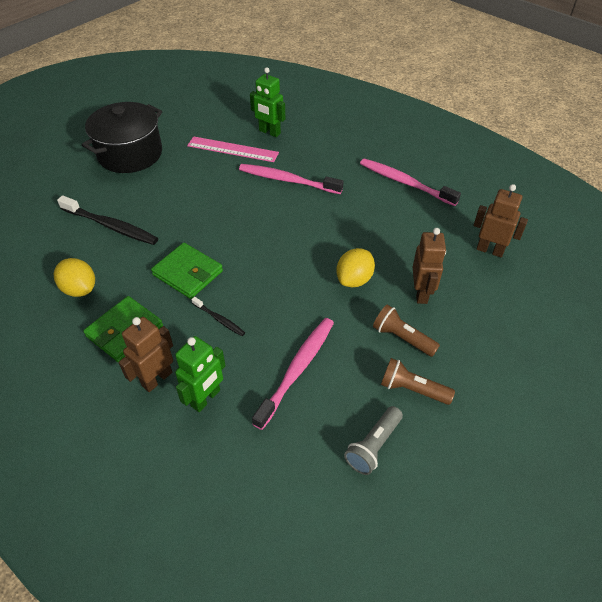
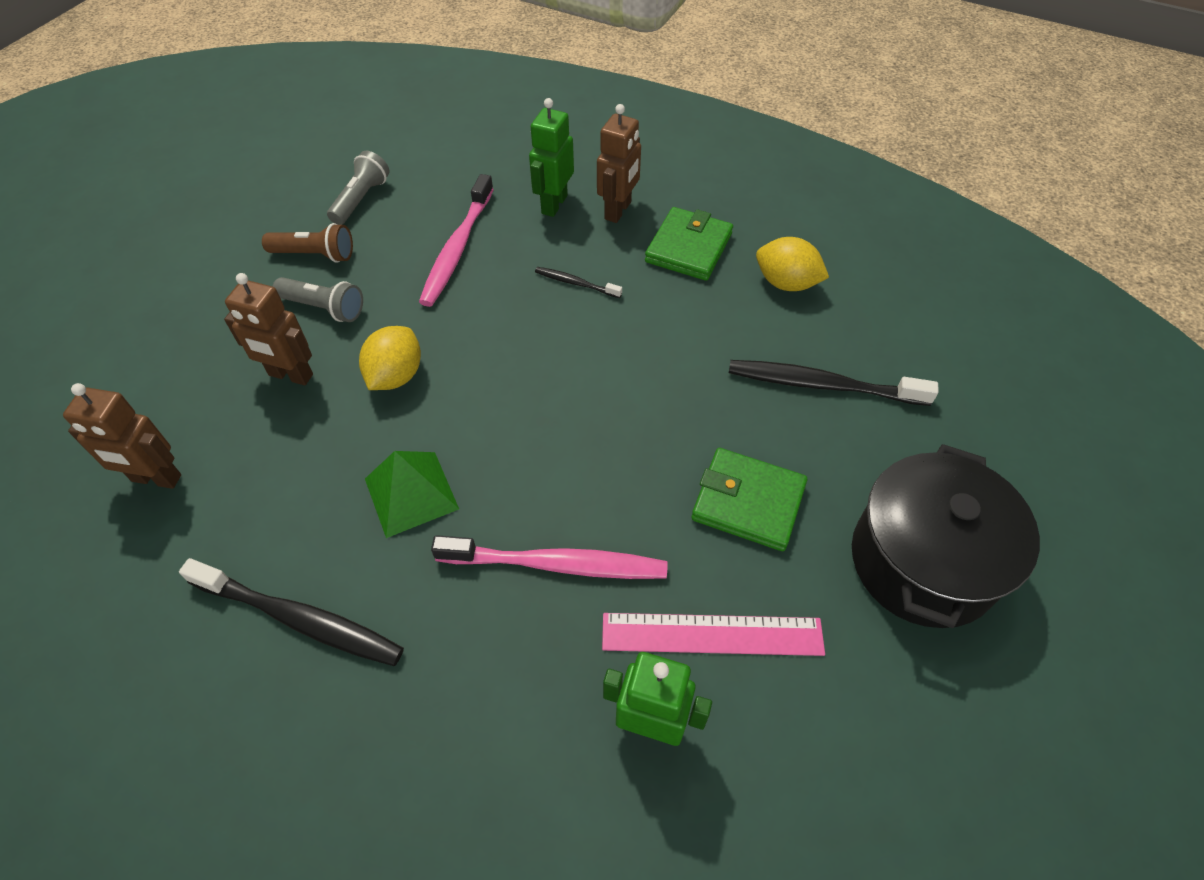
camera: 165 degrees right, 5 degrees up
green wallet [151,243,223,299] -> green wallet moved to [692,448,807,551]
pink toothbrush [360,158,461,206] -> black toothbrush [179,558,404,666]
brown flashlight [373,305,440,357] -> grey flashlight [273,277,363,322]
brown robot [413,228,446,304] -> brown robot turned 60 degrees counterclockwise [224,273,313,385]
none -> green pyramid [365,451,459,538]

